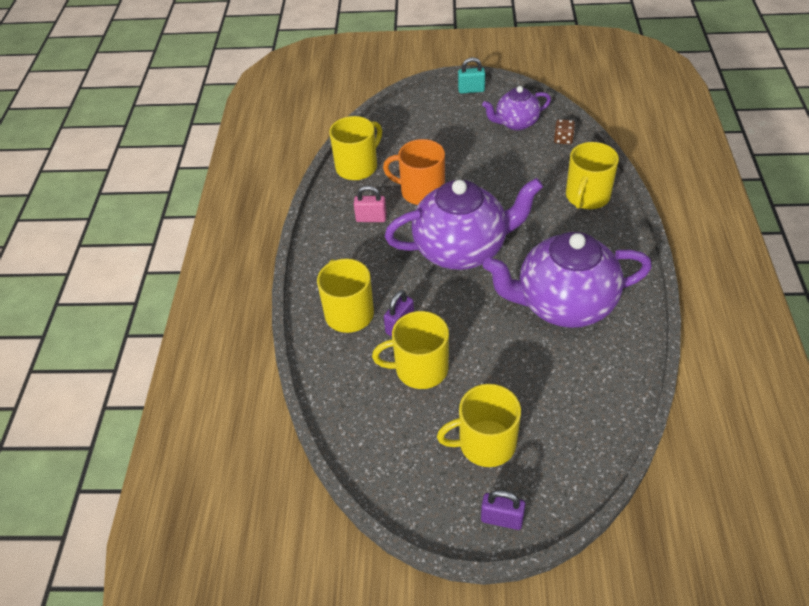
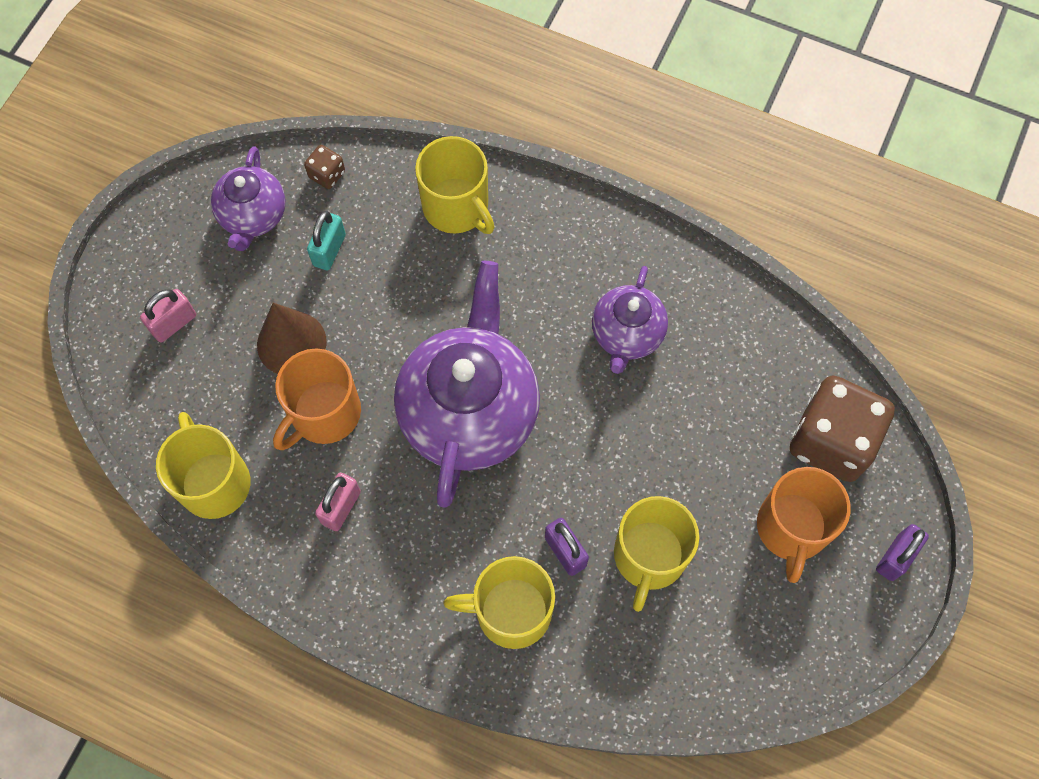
camera: 70 degrees left, 20 degrees up
yellow mug [437,384,521,467] -> orange mug [757,467,851,583]
turquoise padlock [458,57,485,94] -> turquoise padlock moved to [307,211,346,270]
purple teapot [483,232,652,328] -> purple teapot [592,266,668,374], size x0.55
none -> pink padlock [140,289,196,343]
none -> brown cone [257,303,327,374]
none -> brown dice [790,375,895,482]

